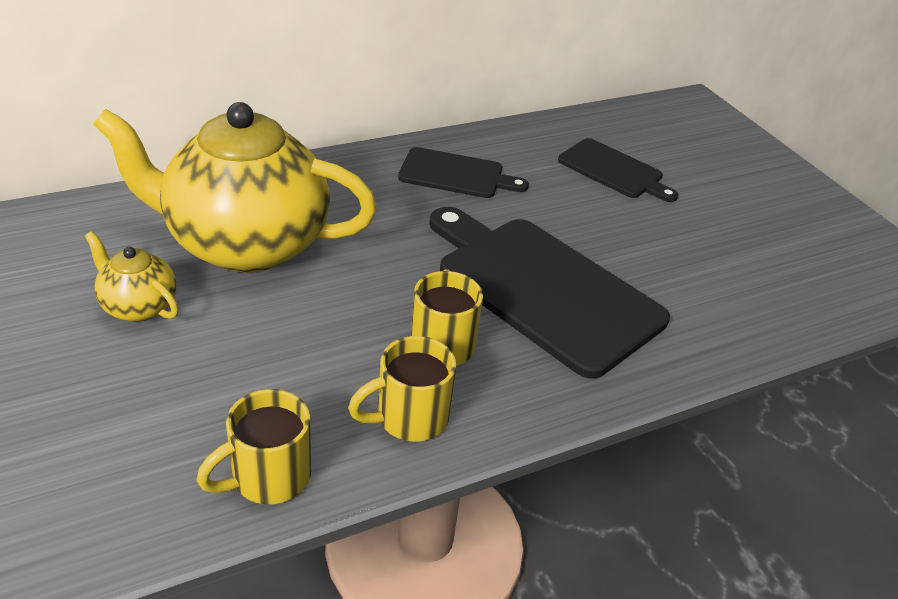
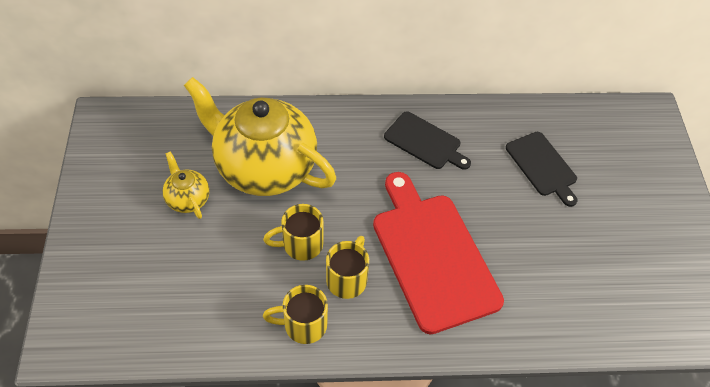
camera: 25 degrees right, 15 degrees up
yellow mug [196,389,311,504] -> yellow mug moved to [263,204,324,261]
black cutting board [429,207,670,379] -> red cutting board [373,172,504,334]

